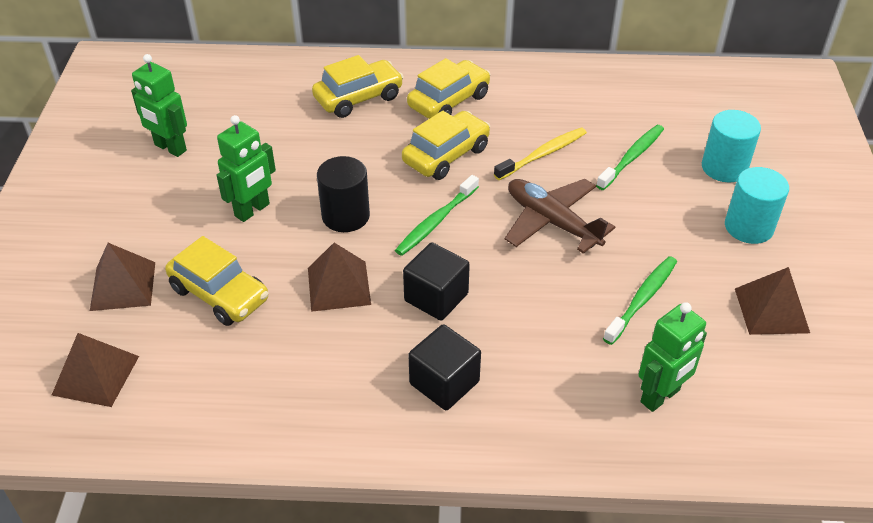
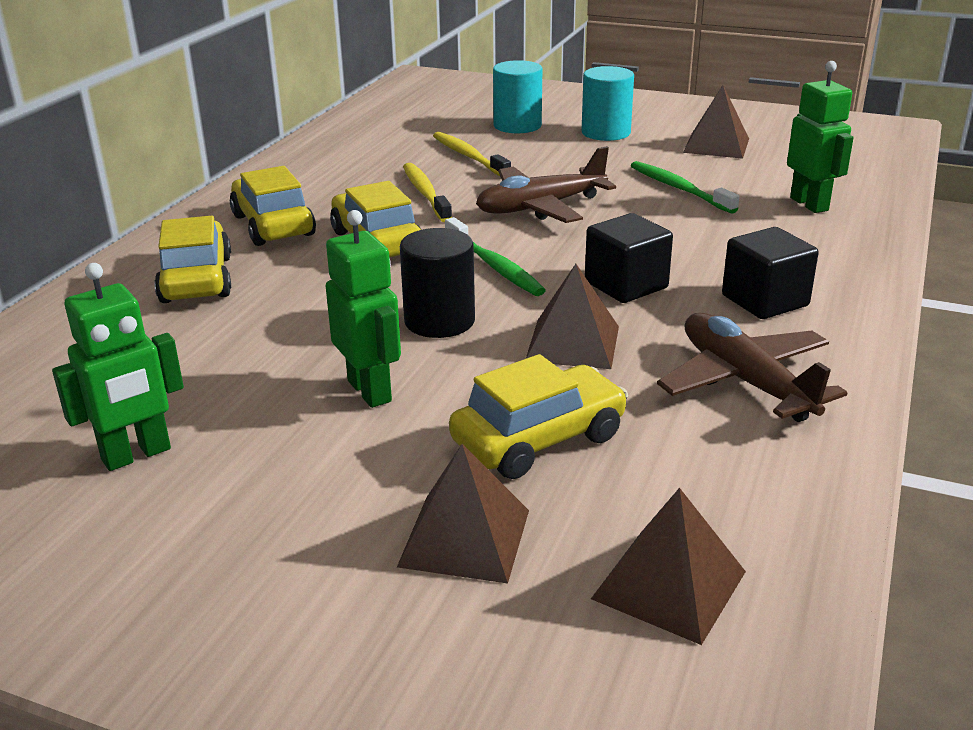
camera: 70 degrees left, 15 degrees down
green toothbrush [596,125,664,190] -> yellow toothbrush [433,132,511,176]
none -> brown plane [657,313,847,422]

